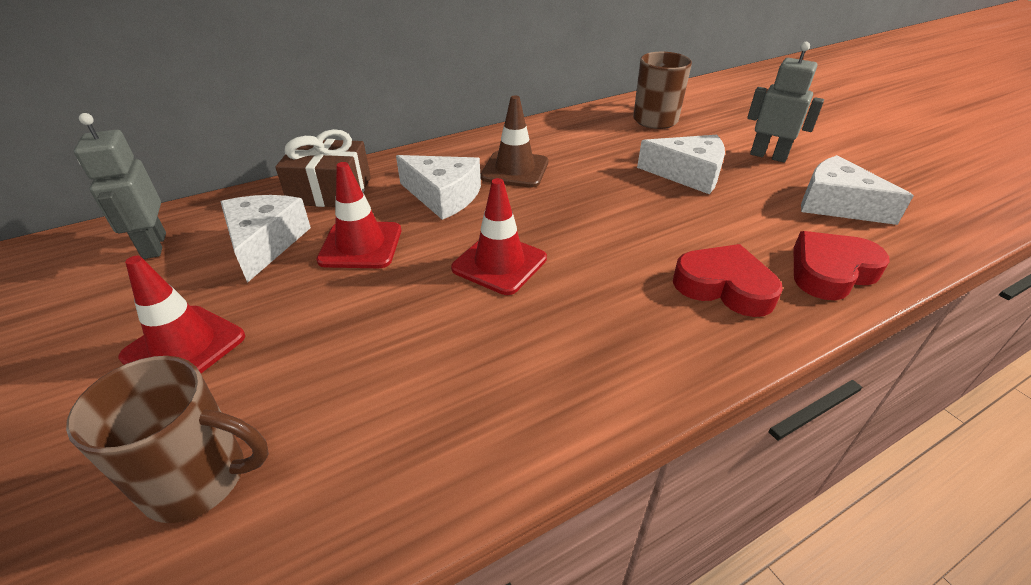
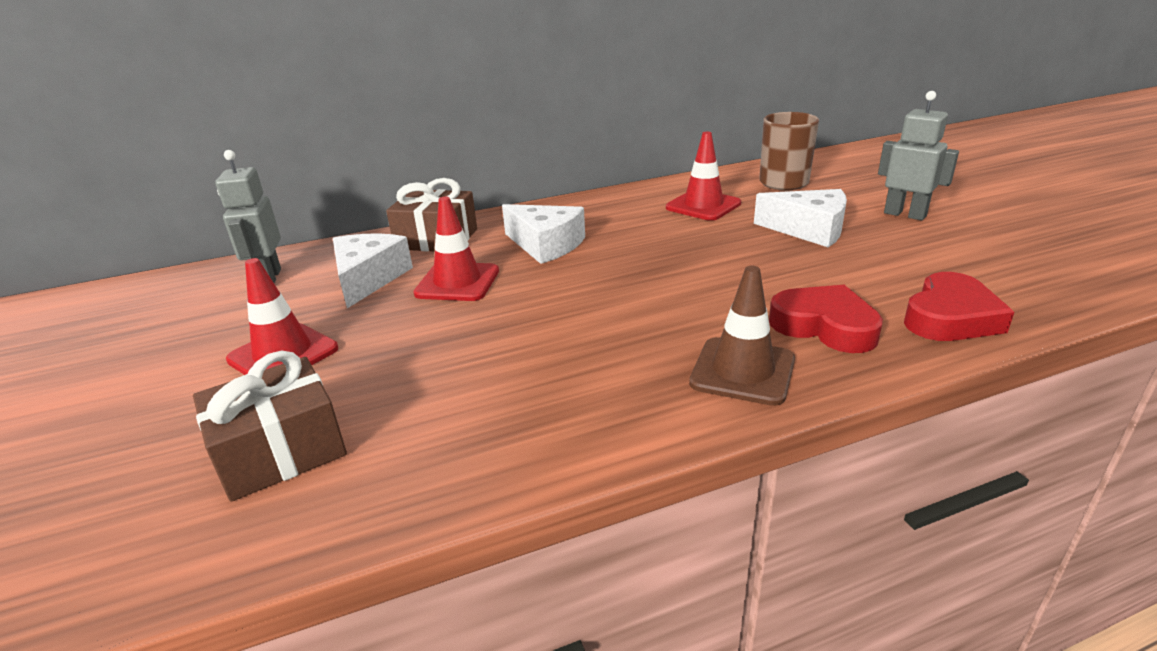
camera: 10 degrees right, 10 degrees down
brown mug [66,356,269,523] -> brown gift [193,350,347,502]
red traffic cone [451,178,547,295] -> red traffic cone moved to [666,132,741,221]
brown traffic cone [480,95,548,188] -> brown traffic cone moved to [689,266,795,406]
red heart [794,231,889,300] -> red heart turned 150 degrees clockwise [904,272,1014,341]
white cheese [801,155,914,225] -> none

